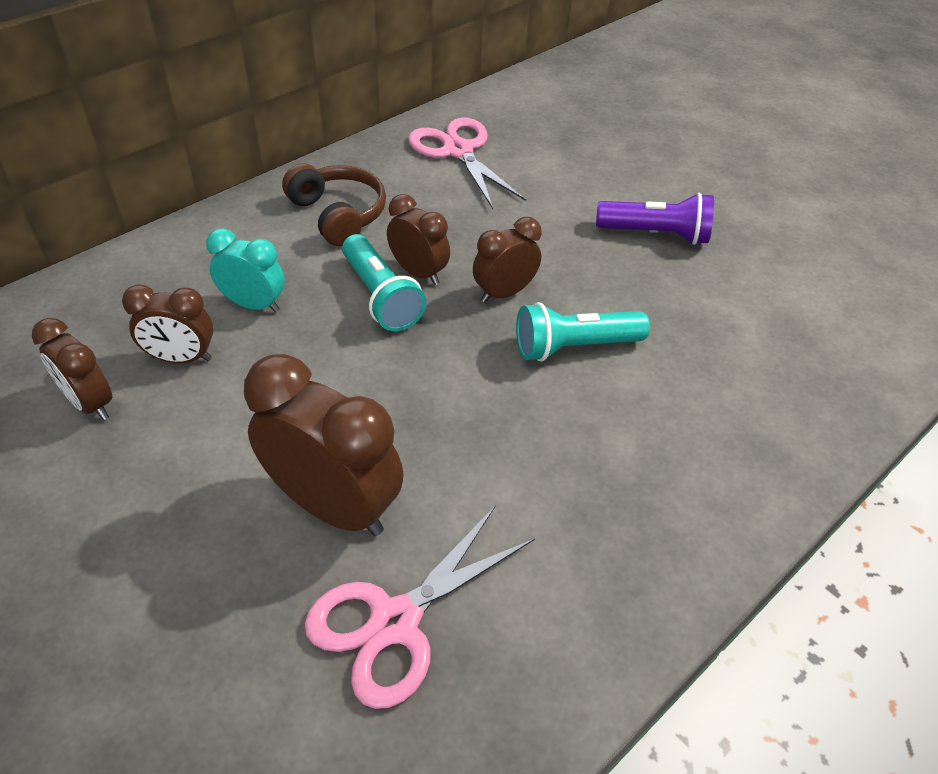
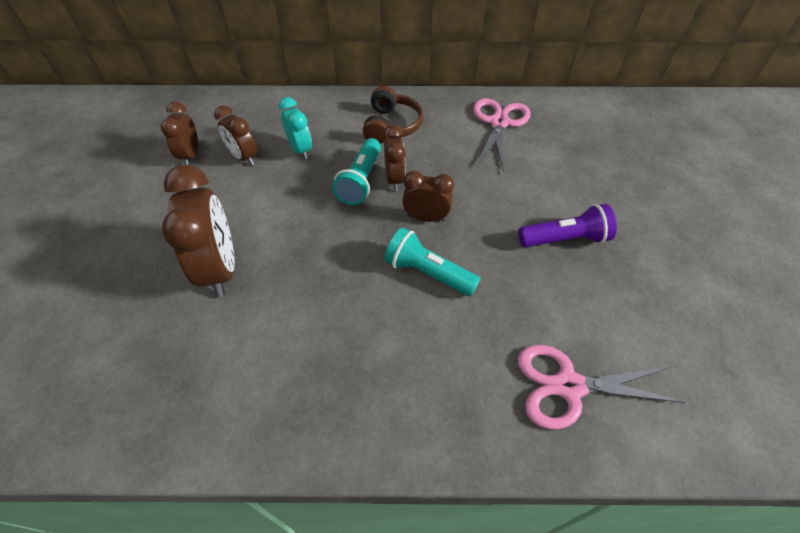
camera: 45 degrees right, 5 degrees up
pink scissors [304,505,535,709] -> pink scissors moved to [517,345,686,429]
purple flashlight [596,193,714,245] -> purple flashlight turned 60 degrees counterclockwise [518,204,617,247]

